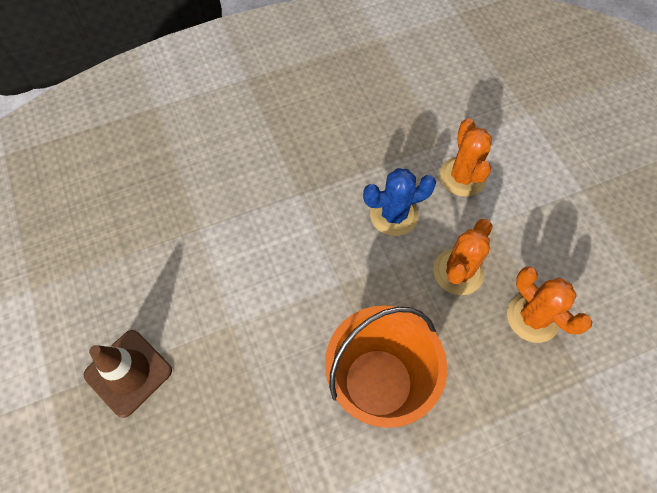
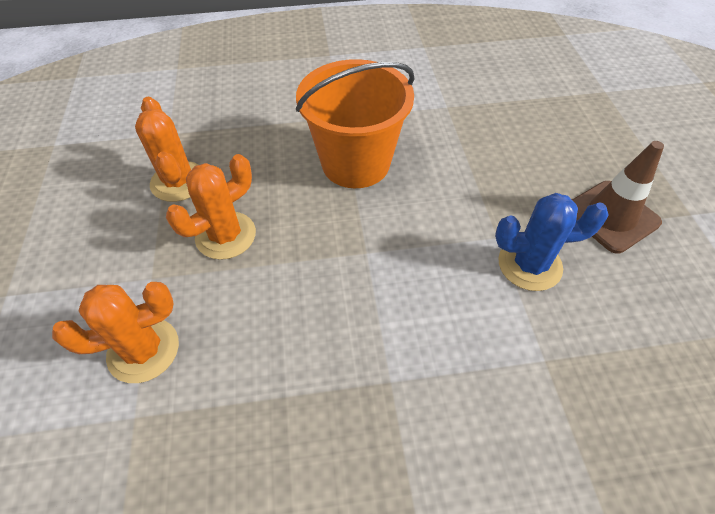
camera: 165 degrees left, 10 degrees down
blue cactus [363,168,436,236] -> blue cactus moved to [495,193,608,291]
orange cactus [440,118,492,197] -> orange cactus turned 60 degrees clockwise [52,282,179,383]

